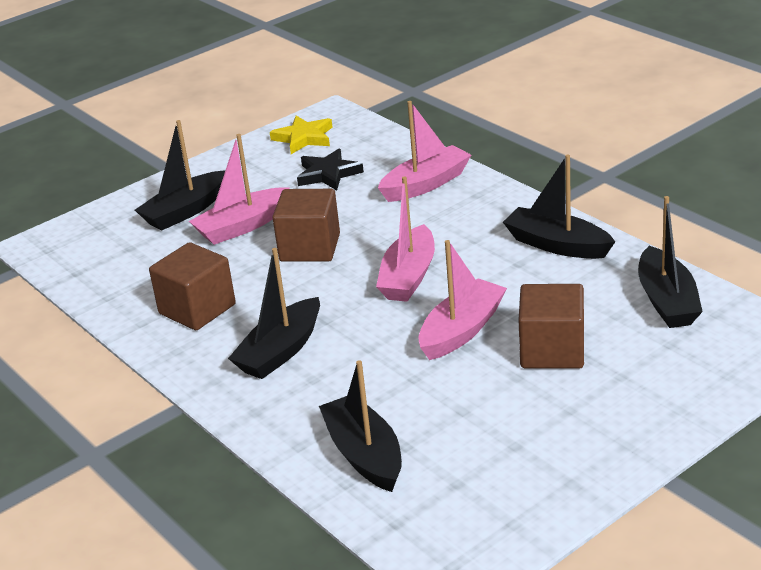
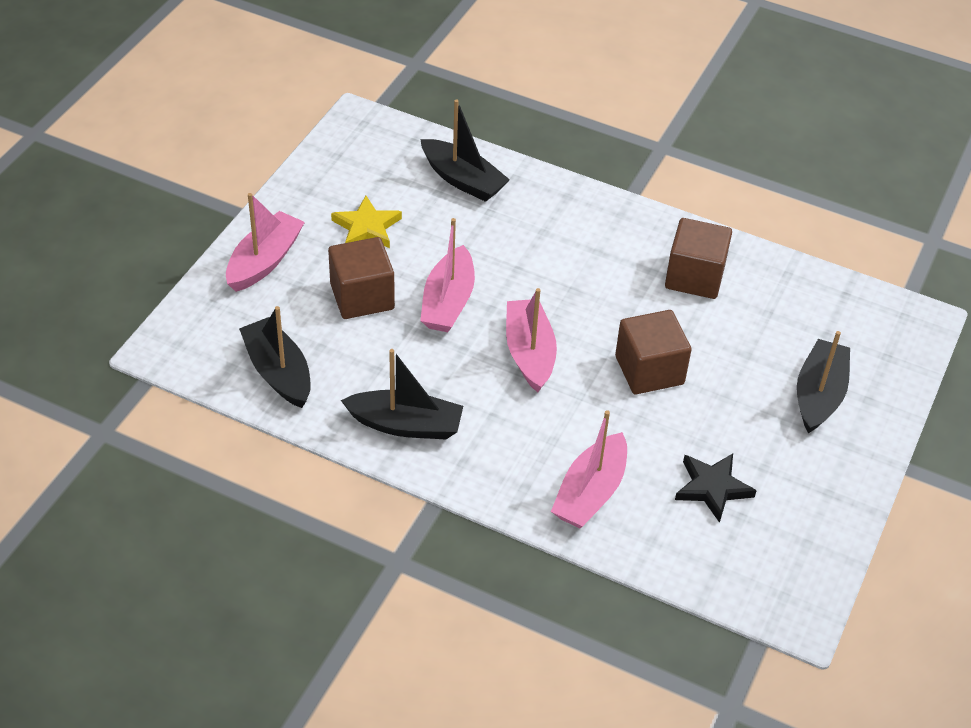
camera: 150 degrees right, 15 degrees up
pink boat [189,134,290,245] -> pink boat moved to [226,193,305,292]
black boat [228,248,320,379] -> none
yellow star [270,116,332,154] -> yellow star moved to [331,196,402,248]

